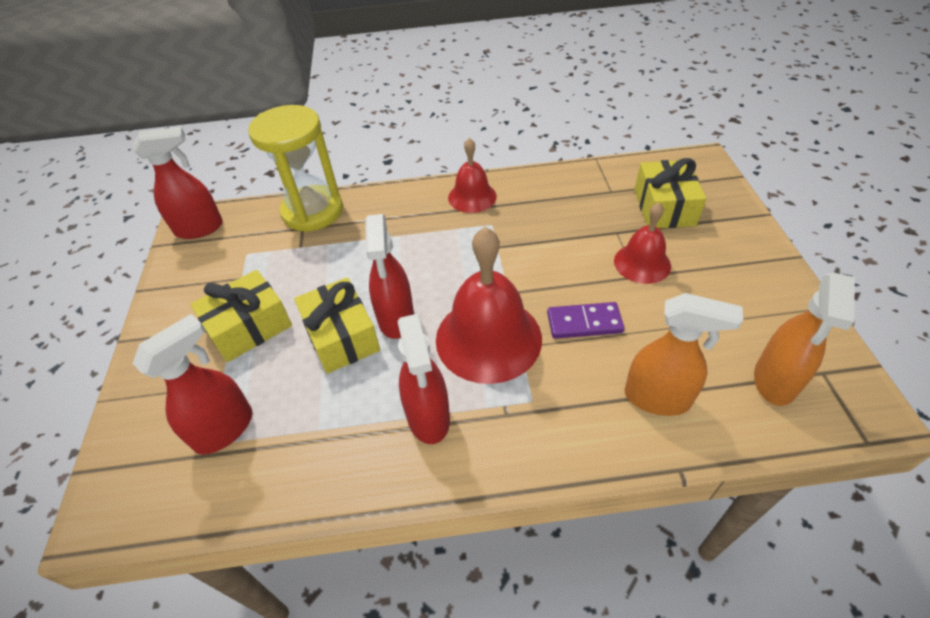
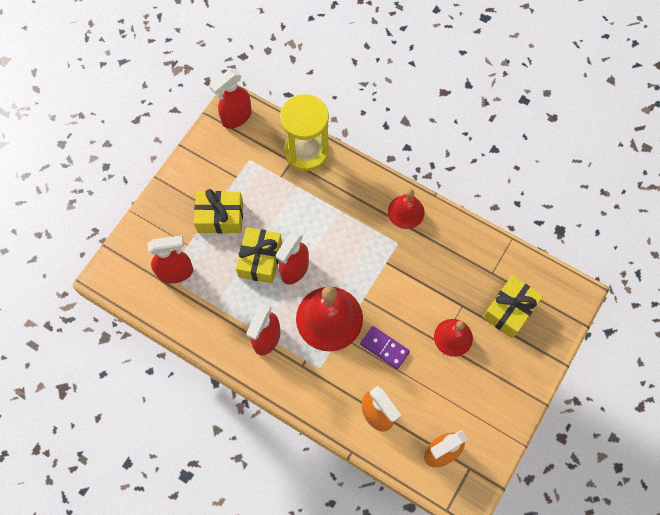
camera: 35 degrees right, 20 degrees up
red spray bottle [133,127,223,239] -> red spray bottle turned 120 degrees clockwise [210,70,252,129]

